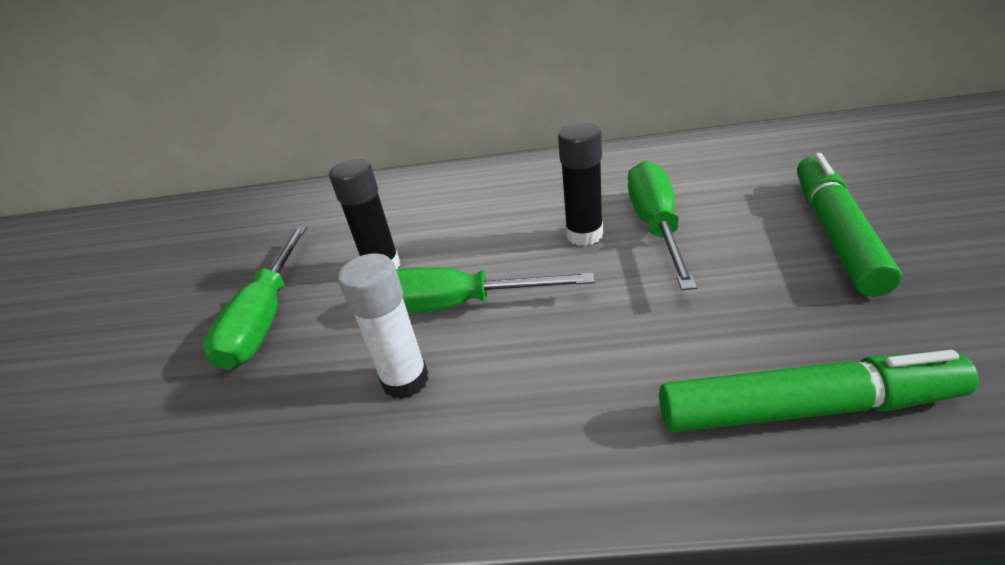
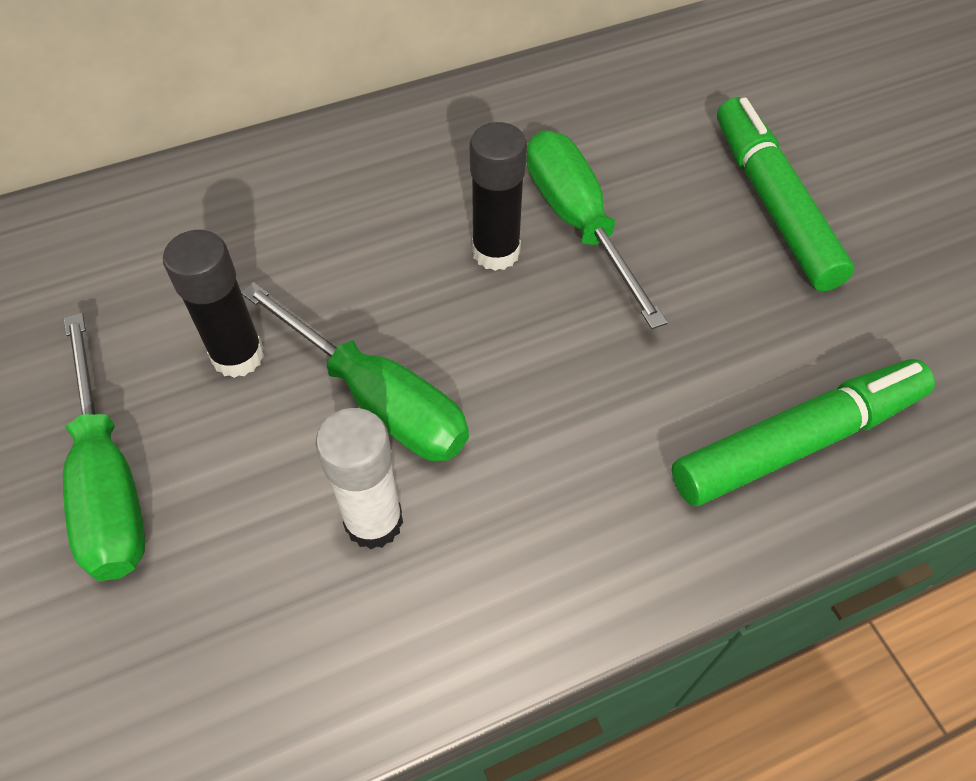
camera: 30 degrees left, 20 degrees up
green screwdriver [396,267,595,314] -> green screwdriver turned 120 degrees counterclockwise [241,282,469,461]

